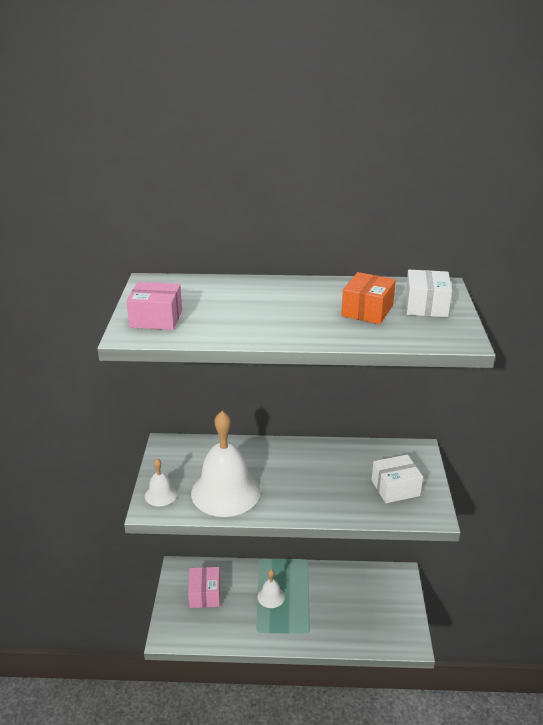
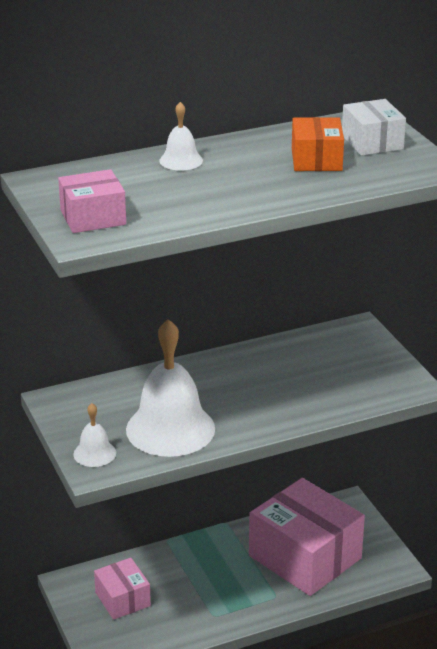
camera: 25 degrees left, 0 degrees up
white bell [258,570,285,608] -> white bell moved to [159,102,203,171]
white box [372,454,423,503] -> none
none -> pink box [249,478,365,596]

